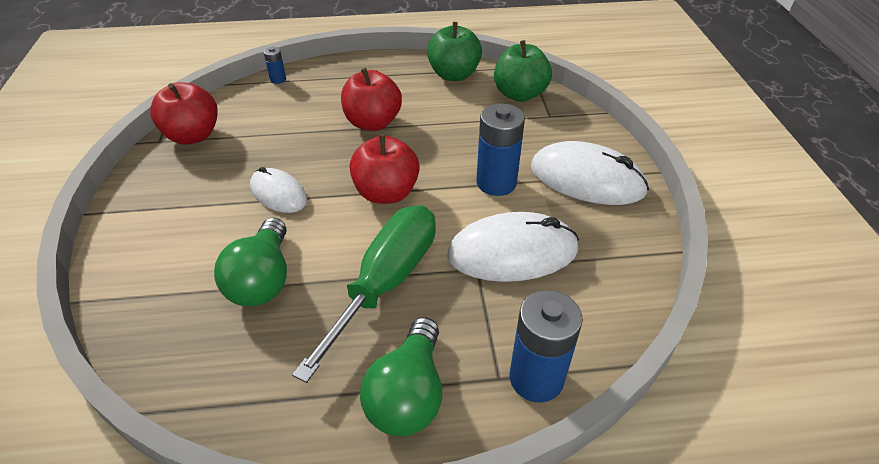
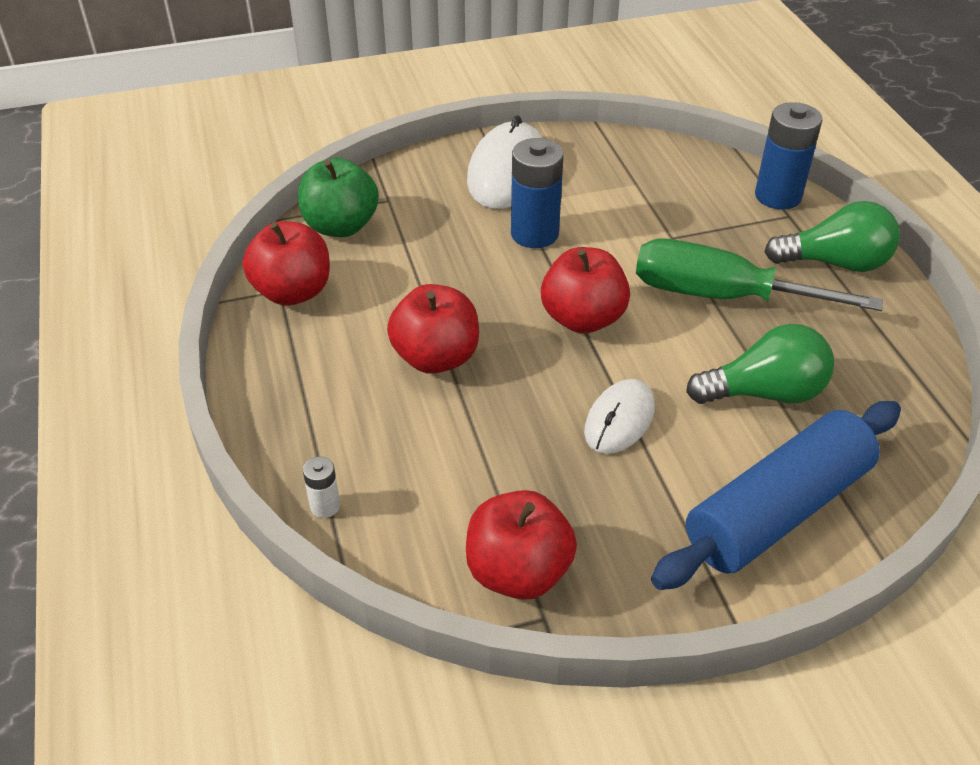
camera: 100 degrees left, 0 degrees up
blue battery [264,47,286,84] -> white battery [303,457,340,518]
green apple [427,22,482,81] -> red apple [243,221,330,306]
white mouse [447,212,579,282] -> none
none -> blue rolling pin [651,401,901,590]

